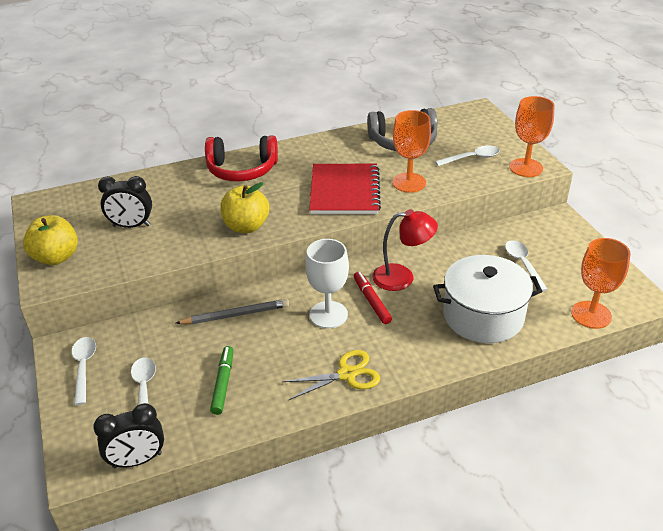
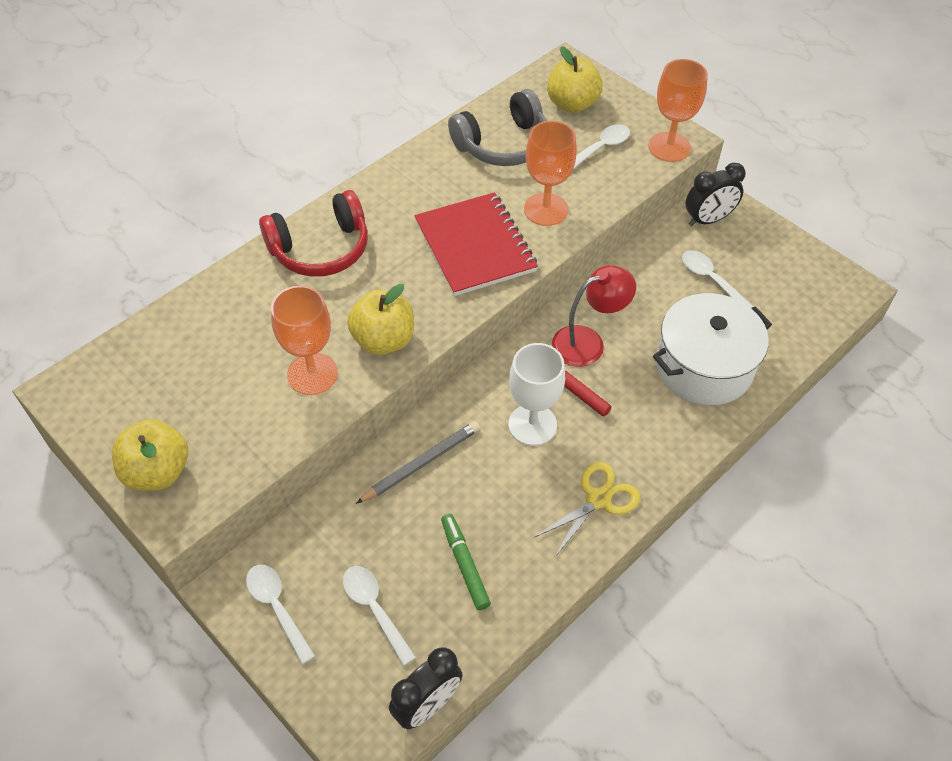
camera: 25 degrees left, 15 degrees up
black clock [98,176,152,228] -> black clock moved to [686,163,746,226]
orange goblet [571,238,630,329] -> orange goblet moved to [271,286,338,395]
none -> yellow apple [547,46,603,113]

